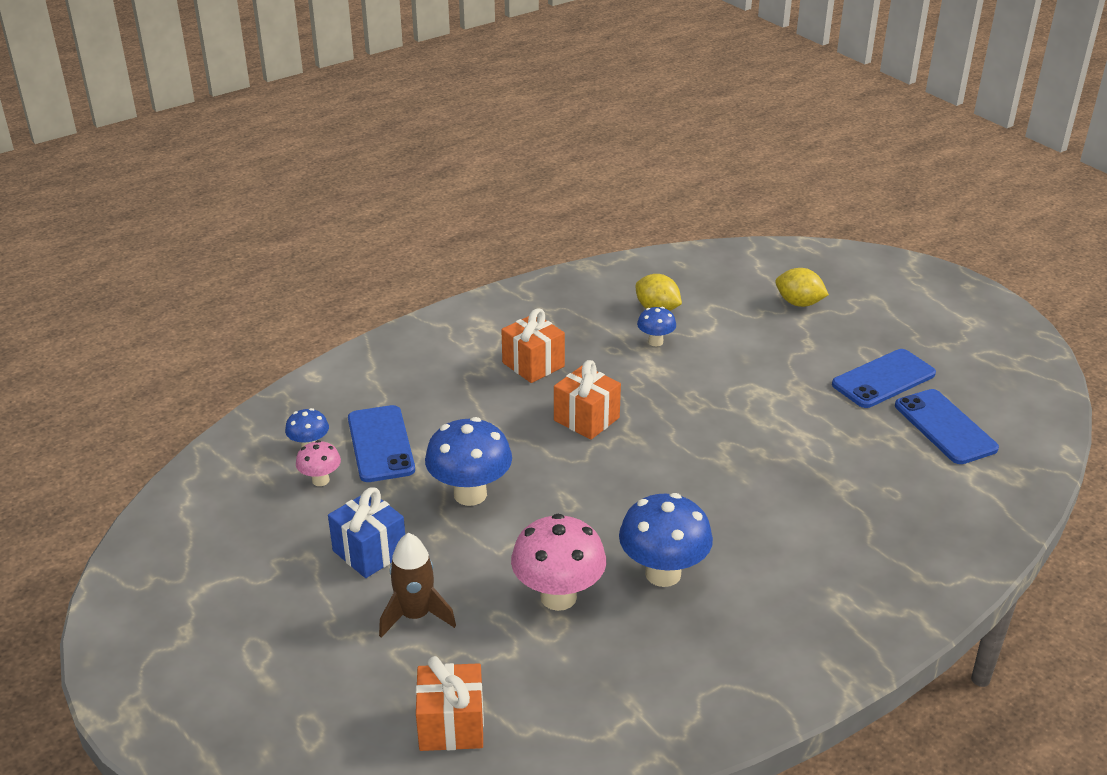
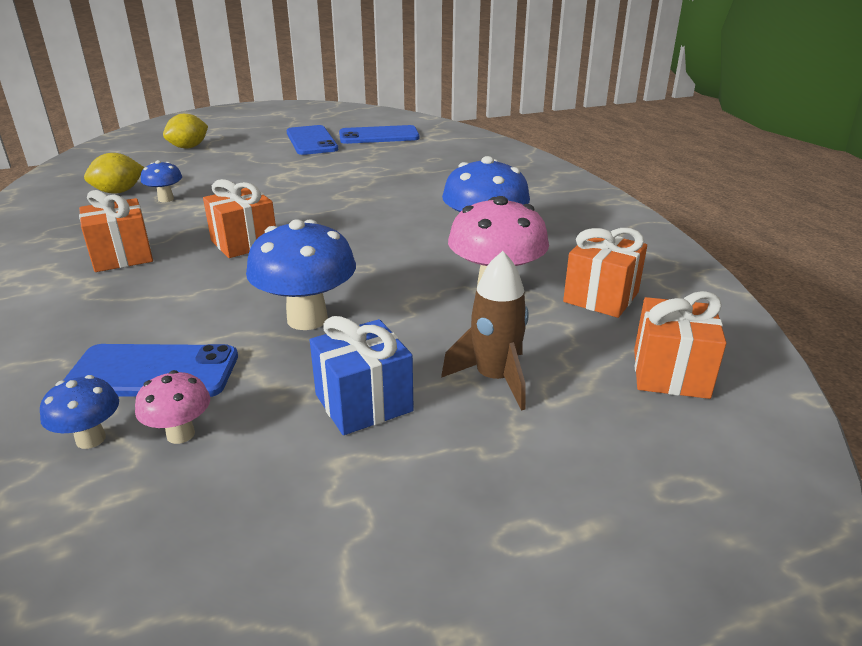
camera: 75 degrees left, 5 degrees down
none -> orange gift [563,228,647,318]

